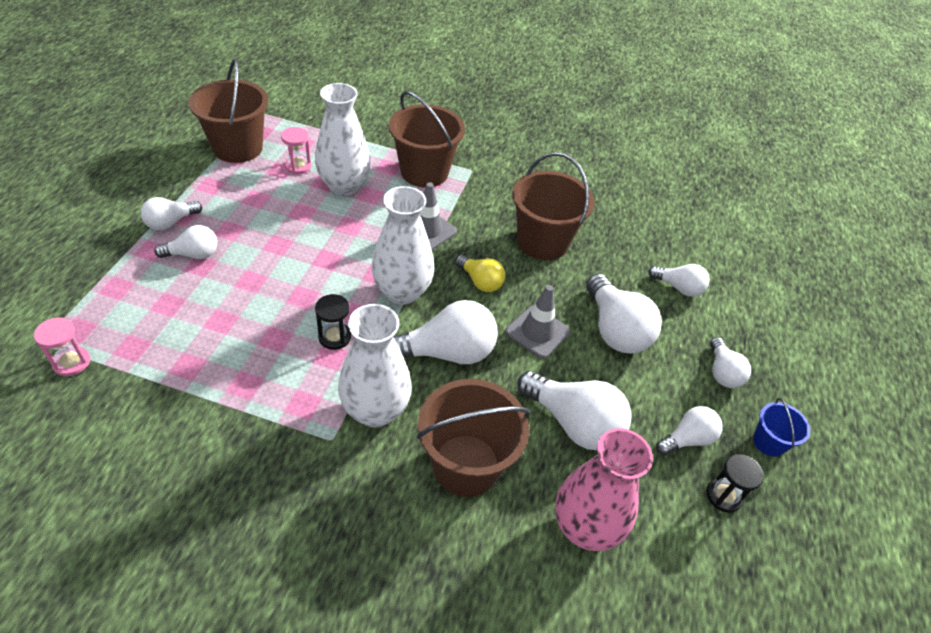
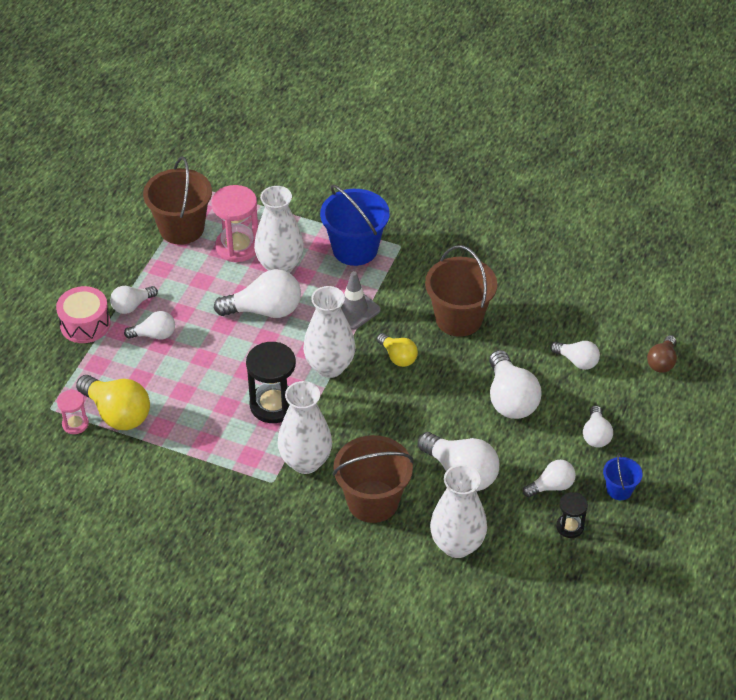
camera: 10 degrees right, 0 degrees up
pink hourglass [281,127,312,174] -> pink hourglass [211,185,258,262], size x1.83
black hourglass [315,294,351,350] -> black hourglass [246,342,296,423], size x1.83
brown bucket [389,91,465,187] -> blue bucket [320,185,390,266]
white light bulb [394,300,498,364] -> white light bulb moved to [214,269,301,318]
grey traffic cone [505,285,571,359] -> none
pink vase [555,428,653,551] -> white vase [430,465,487,558]
none -> pink drum [56,286,111,343]
none -> yellow light bulb [76,375,150,430]
none -> brown light bulb [647,335,677,373]

